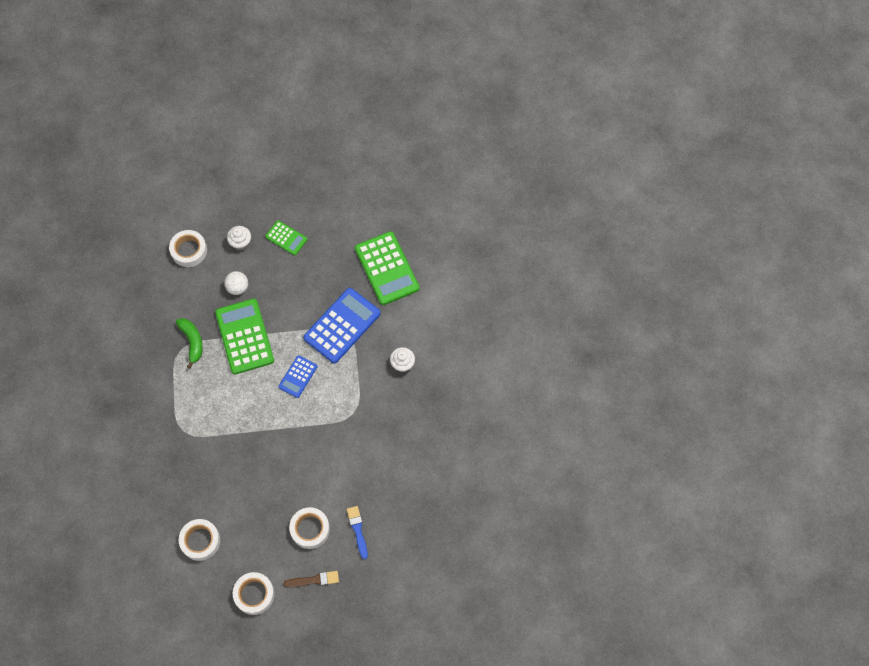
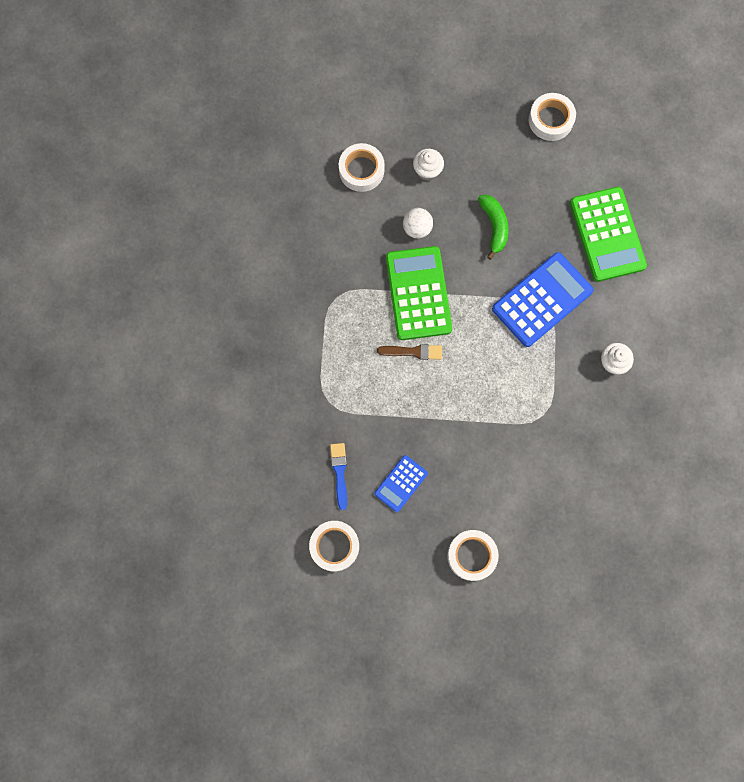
camera: 10 degrees right, 10 degrees up
green banana [176,318,203,369] -> green banana moved to [478,195,509,260]
white tape [233,572,275,615] -> white tape moved to [529,93,576,141]
green calculator [265,220,308,255] -> none
blue calculator [278,355,317,398] -> blue calculator moved to [374,455,428,512]
brown brush [284,571,339,588] -> brown brush moved to [377,344,442,360]
blue brush [347,506,368,559] -> blue brush moved to [330,443,347,510]

